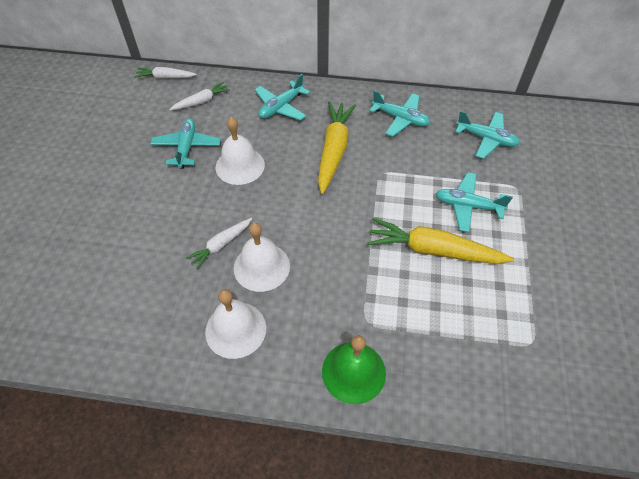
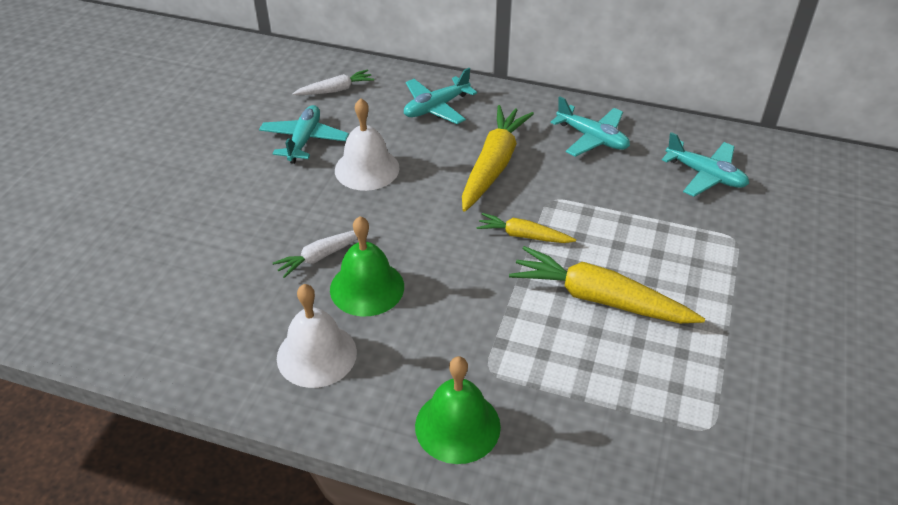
camera: 10 degrees right, 10 degrees down
white carrot [135,67,197,79] -> none
white bell [234,222,290,292] -> green bell [330,216,404,316]
turquoise plane [435,172,513,232] -> none
none -> yellow carrot [477,213,576,243]

